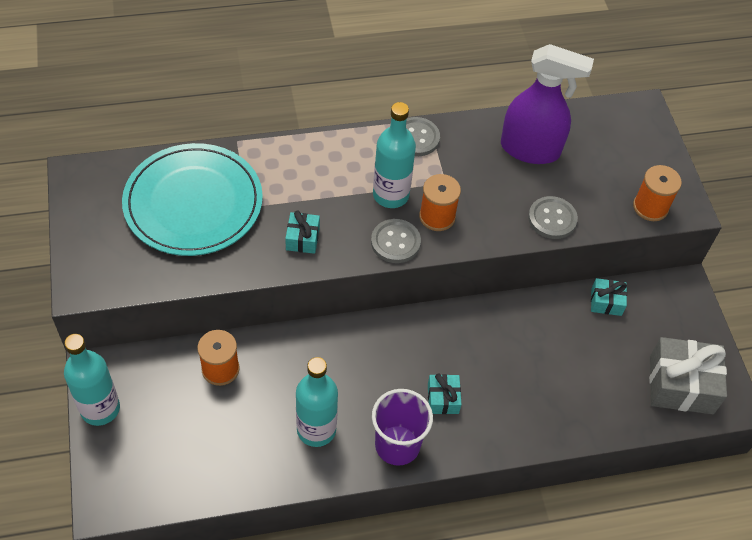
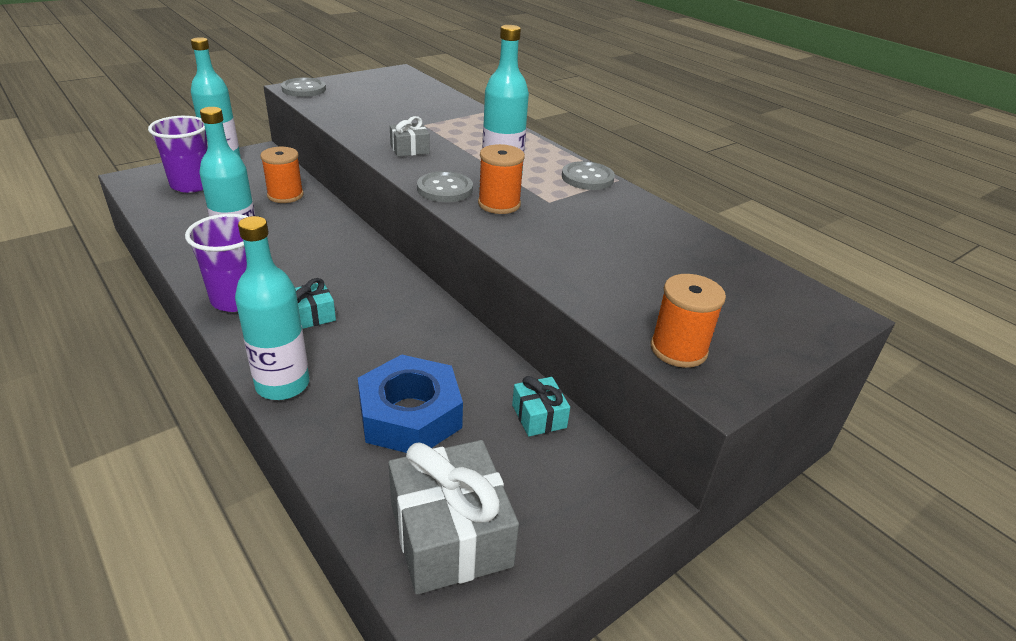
camera: 65 degrees right, 20 degrees down
turquoise plate [122,143,263,256] -> none
turquoise gift [285,210,320,254] -> grey gift [390,116,430,157]
purple spray bottle [501,44,594,164] -> none
grey button [528,196,578,239] -> grey button moved to [281,77,326,97]
none -> purple cup [148,116,208,193]
none -> turquoise bottle [235,216,309,400]
none -> blue nut [358,354,463,453]

